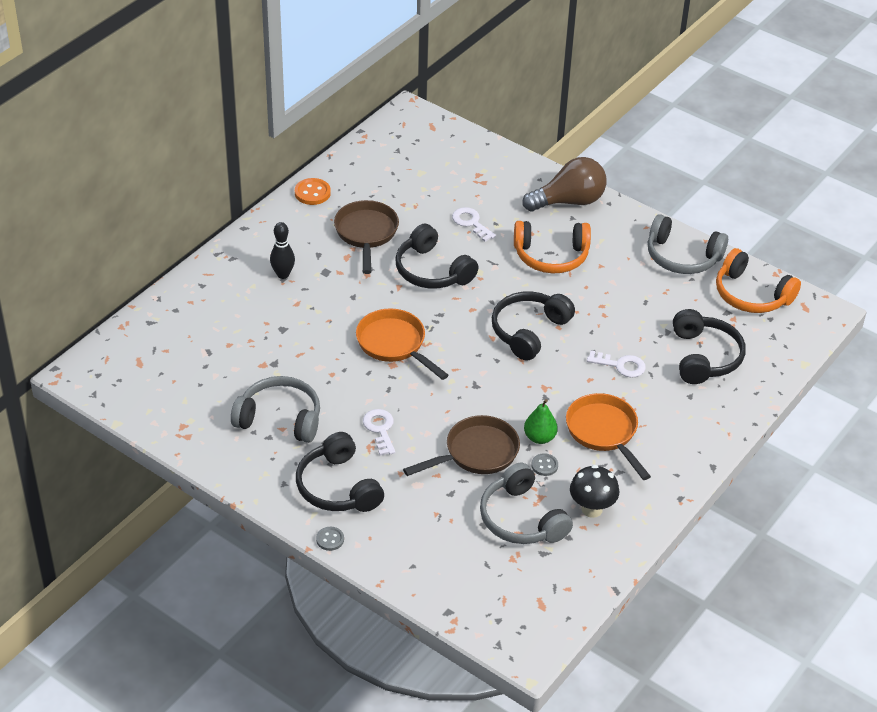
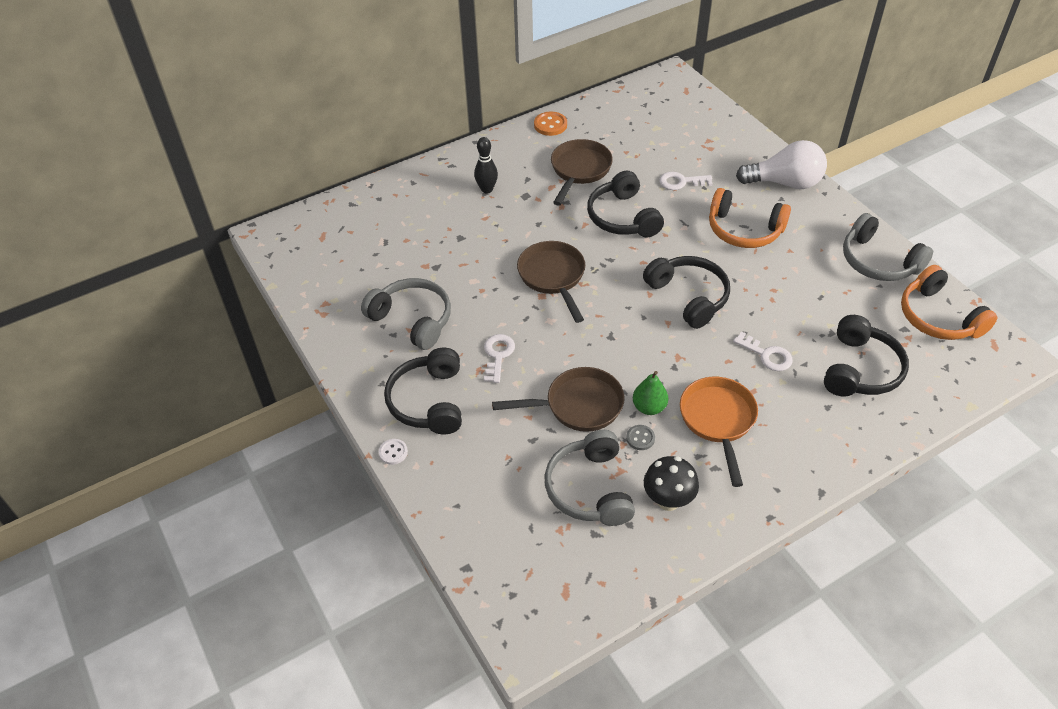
camera: 25 degrees right, 5 degrees up
grey button [316,527,344,551] -> white button [379,439,408,465]
orange pan [356,309,449,380] -> brown pan [517,241,585,323]
white key [452,207,496,242] -> white key turned 75 degrees counterclockwise [659,172,713,190]
black headphones [492,292,575,361] -> black headphones turned 90 degrees clockwise [643,256,730,329]
brown light bulb [522,157,606,211] -> white light bulb [736,140,827,189]

